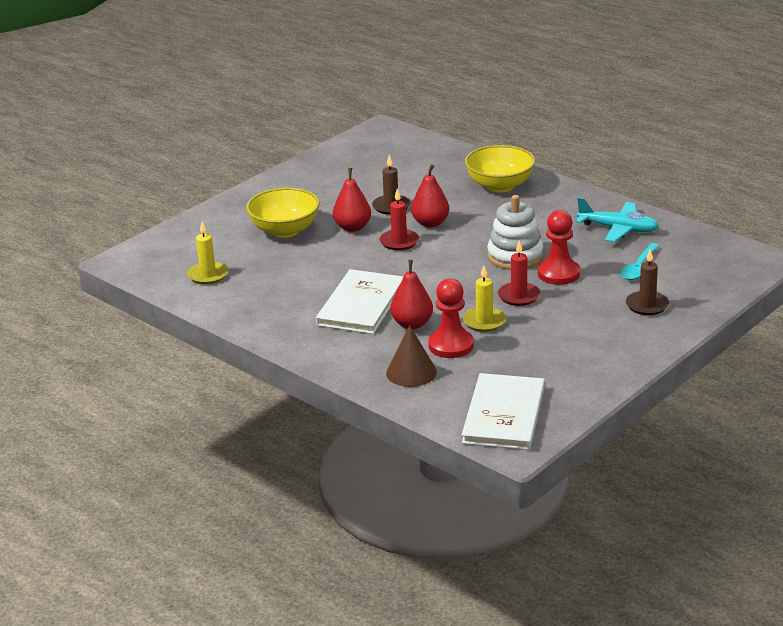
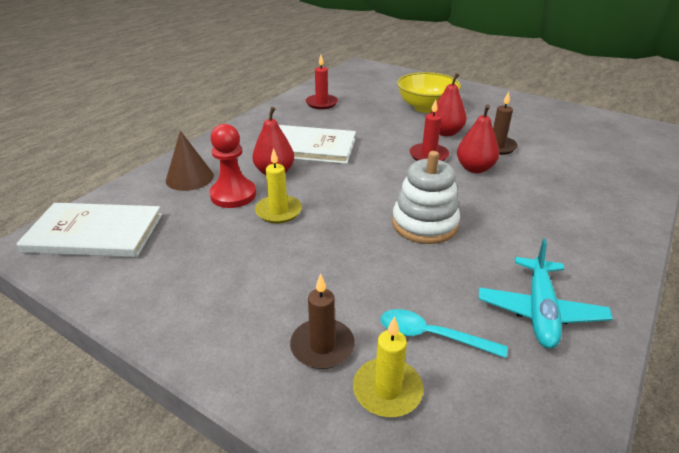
camera: 80 degrees right, 5 degrees up
yellow candle [187,221,228,284] -> yellow candle moved to [353,316,423,417]
yellow bowl [465,145,535,193] -> none
red candle [498,240,540,306] -> red candle moved to [306,55,338,109]
red pawn [538,210,580,285] -> none

